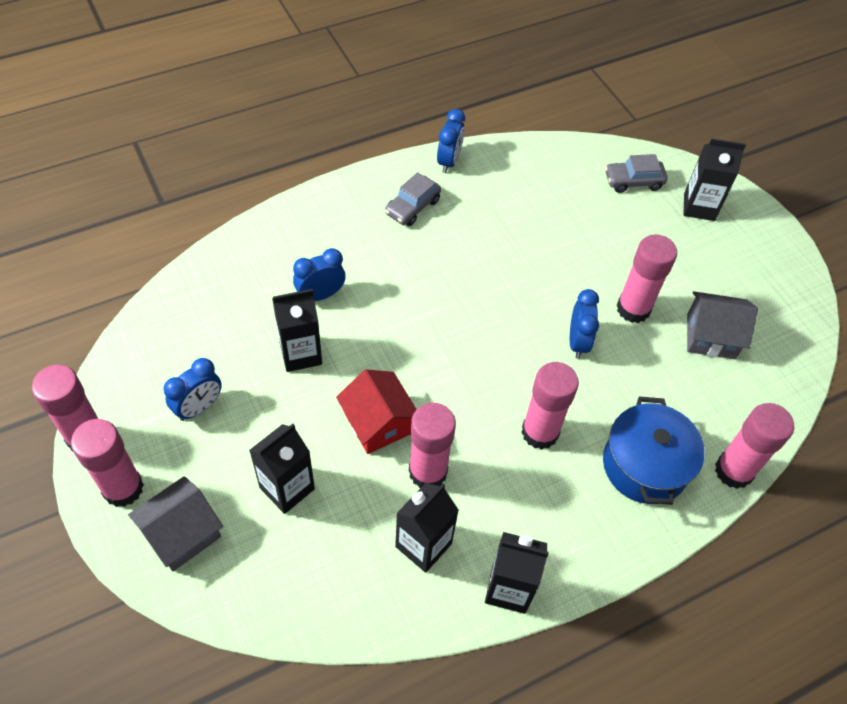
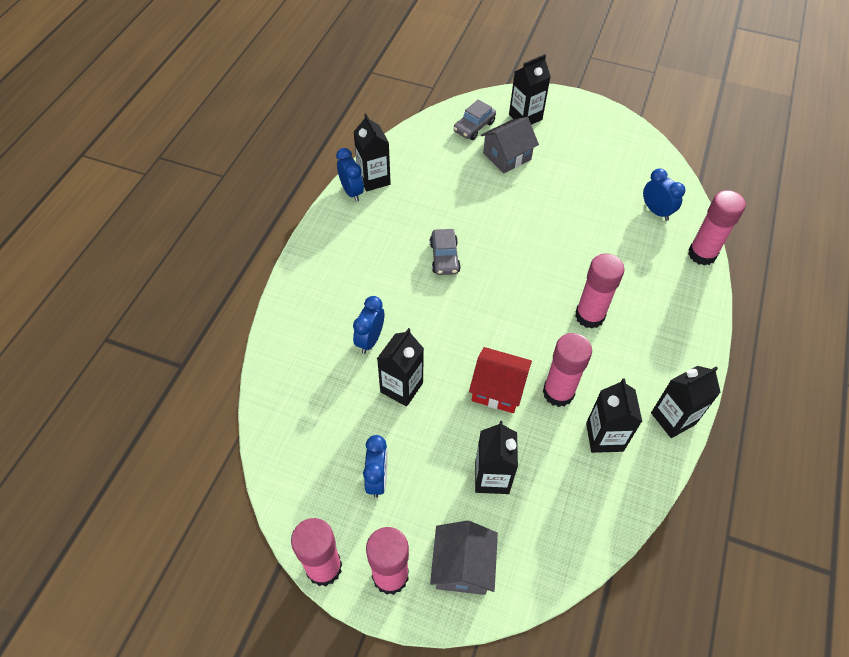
camera: 40 degrees left, 0 degrees up
grey car [385,172,441,226] -> grey car moved to [430,229,461,275]
blue clock [570,289,599,359] -> blue clock moved to [643,168,685,221]
blue pot [603,396,705,505] -> none
pink glue stick [616,234,677,323] -> none
grey house [687,291,758,359] -> grey house moved to [481,117,539,173]
none -> black carton [354,113,391,192]

